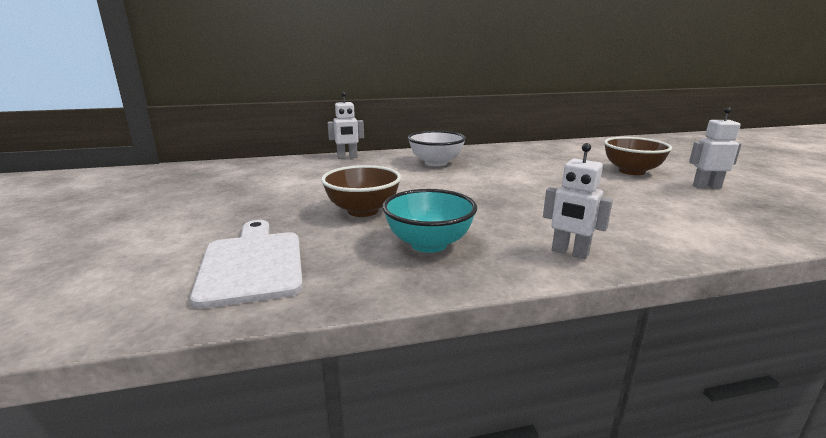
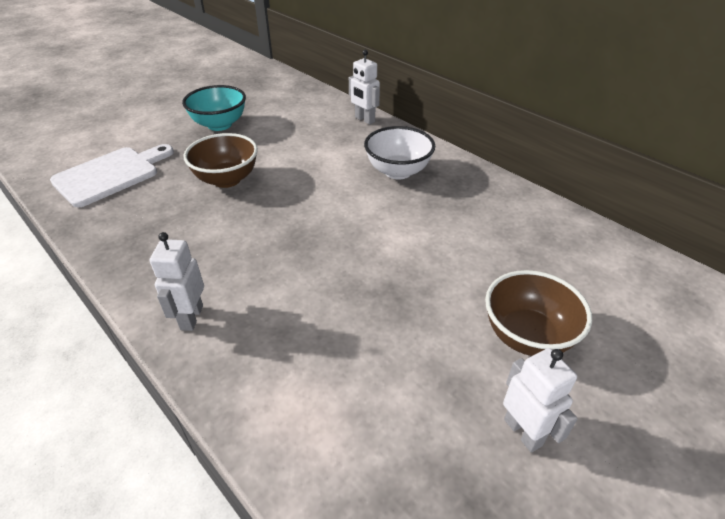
camera: 60 degrees right, 20 degrees up
turquoise bowl [382,189,477,253] -> turquoise bowl moved to [182,85,246,131]

